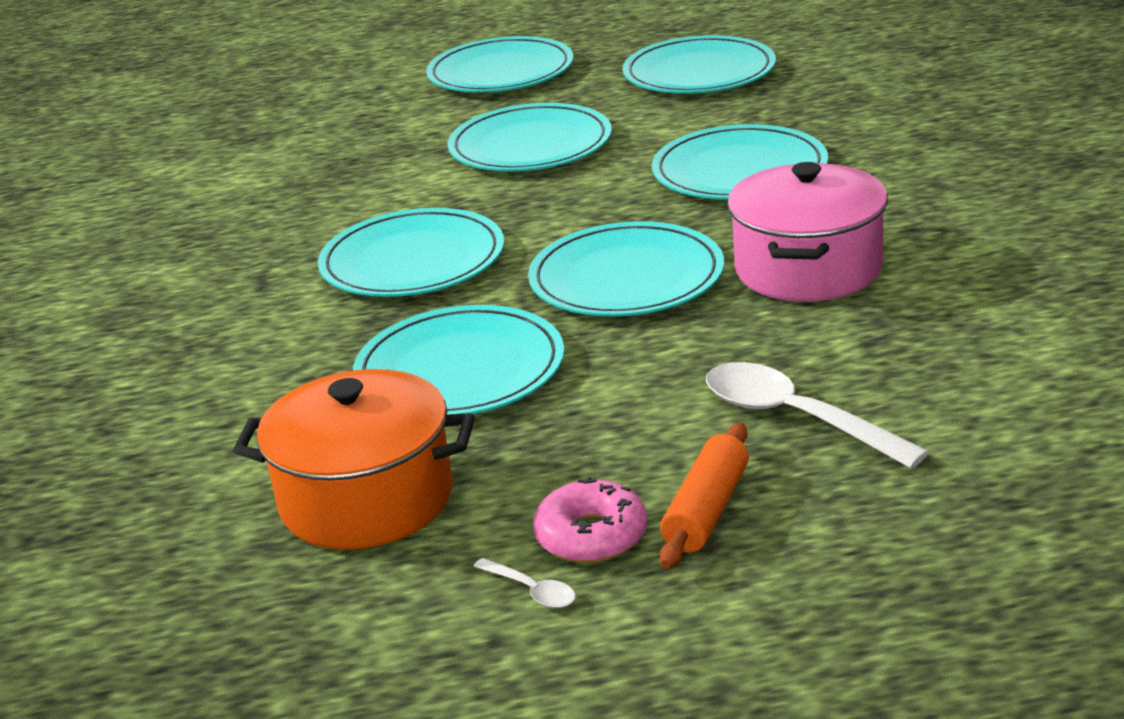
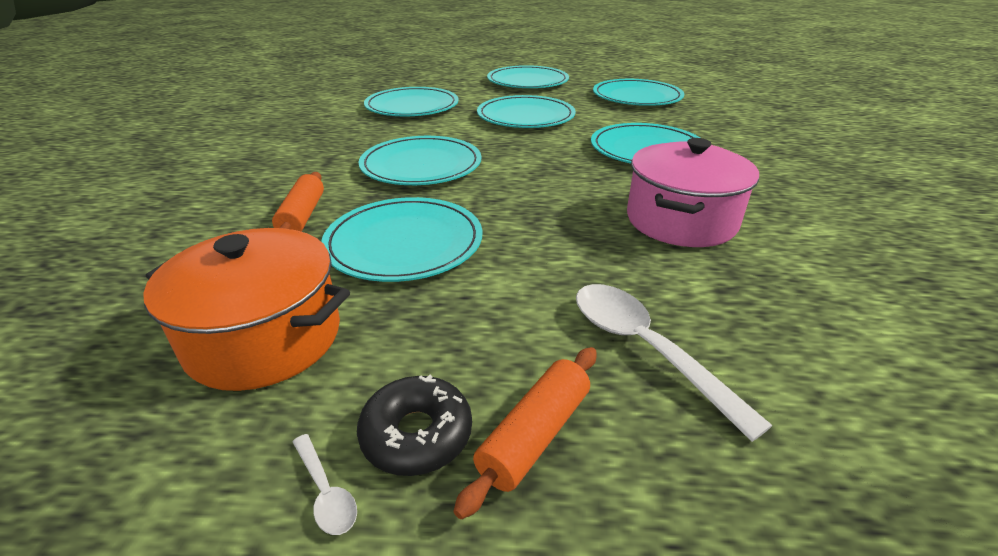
camera: 10 degrees right, 5 degrees up
turquoise plate [528,221,724,316] -> turquoise plate moved to [364,87,459,116]
pink donut [533,477,647,563] -> black donut [357,375,472,476]
none -> orange rolling pin [272,172,324,232]

